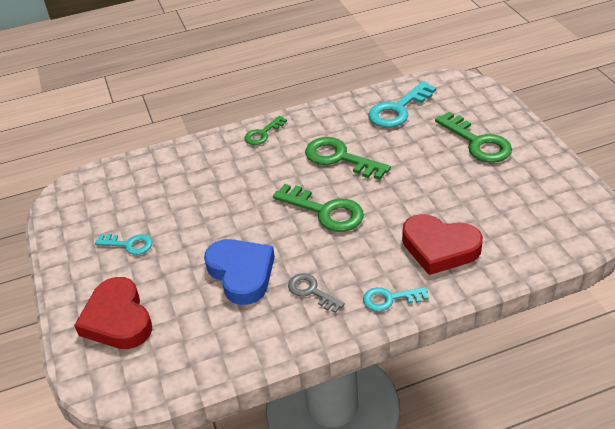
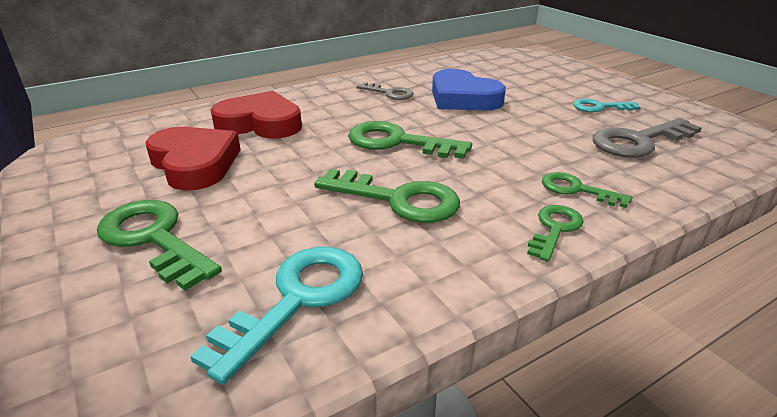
camera: 165 degrees right, 10 degrees down
red heart [74,277,152,349] -> red heart moved to [145,127,241,191]
turquoise key [363,287,429,312] -> none
none -> green key [542,172,633,208]
none -> grey key [593,118,702,158]

